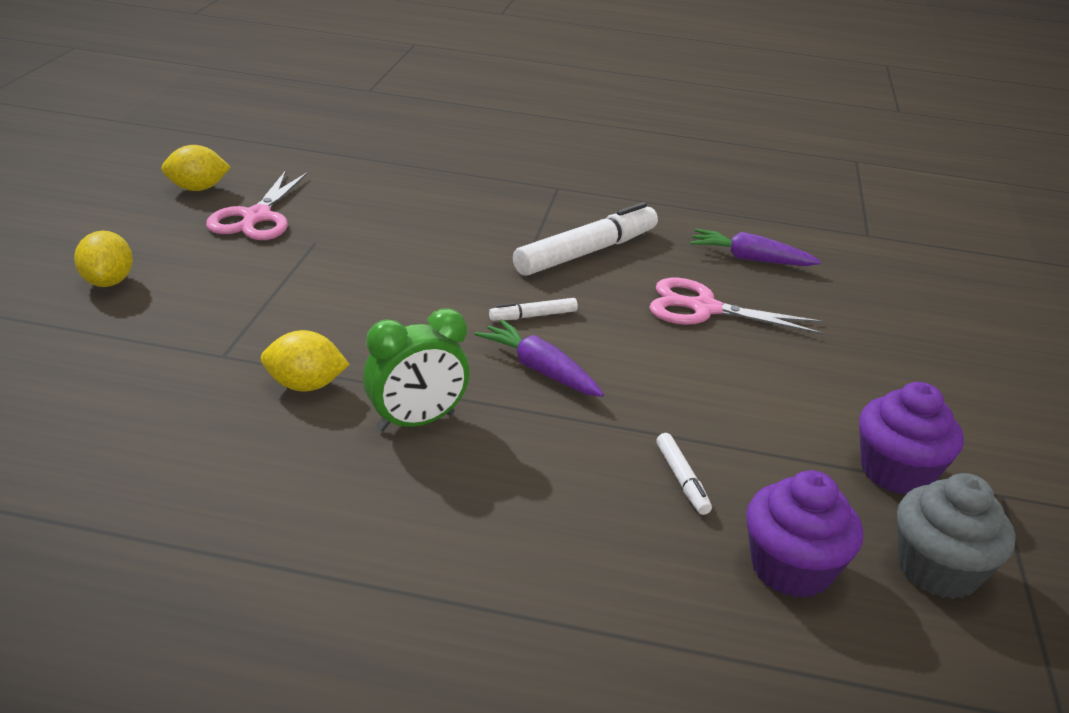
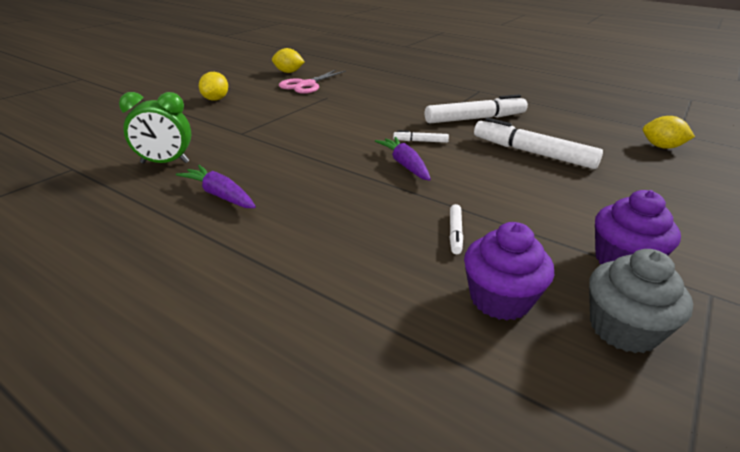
camera: 25 degrees right, 0 degrees up
yellow lemon [261,330,349,391] -> yellow lemon moved to [643,116,695,149]
green clock [363,308,469,432] -> green clock moved to [119,92,191,163]
pink scissors [649,278,824,335] -> white marker [474,117,603,169]
purple carrot [690,229,821,266] -> purple carrot moved to [176,165,256,208]

